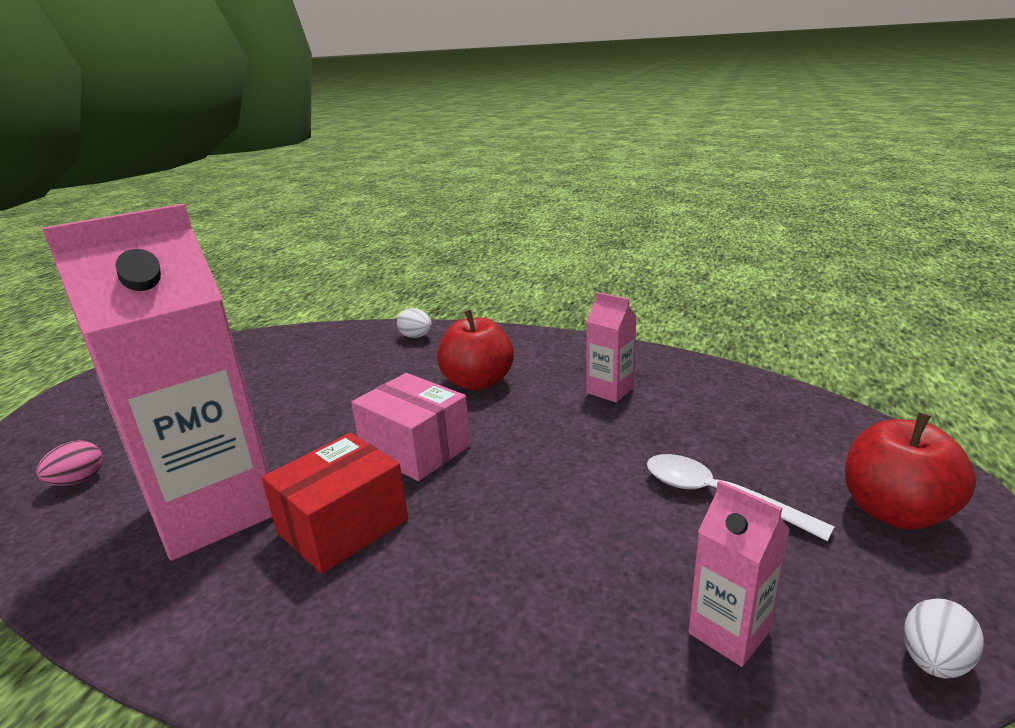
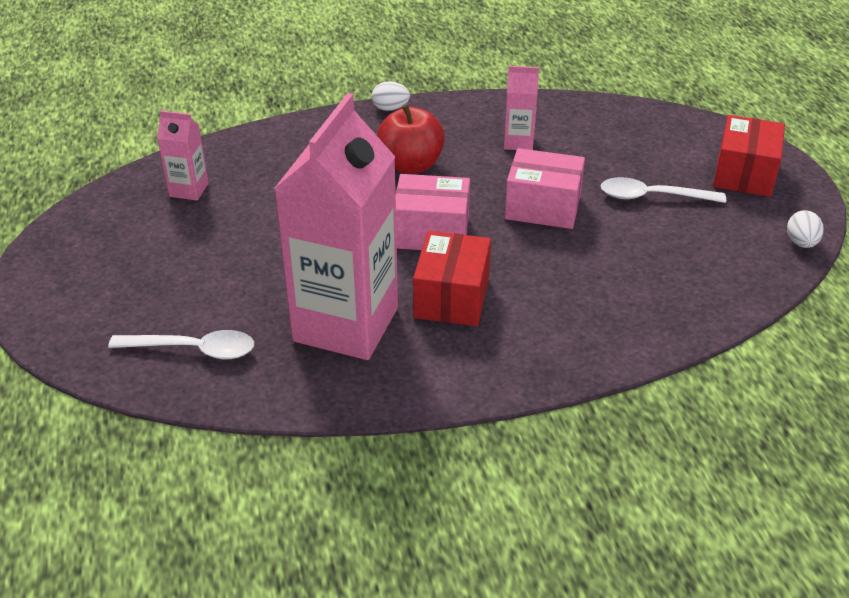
camera: 35 degrees left, 15 degrees up
pink egg [36,440,103,486] -> white spoon [108,330,254,359]
white egg [397,308,432,338] -> white egg moved to [372,81,410,111]
pink carton [688,480,790,667] -> pink carton moved to [157,110,209,200]
red apple [845,412,976,530] -> red box [713,115,785,197]
none -> pink box [505,148,585,229]

